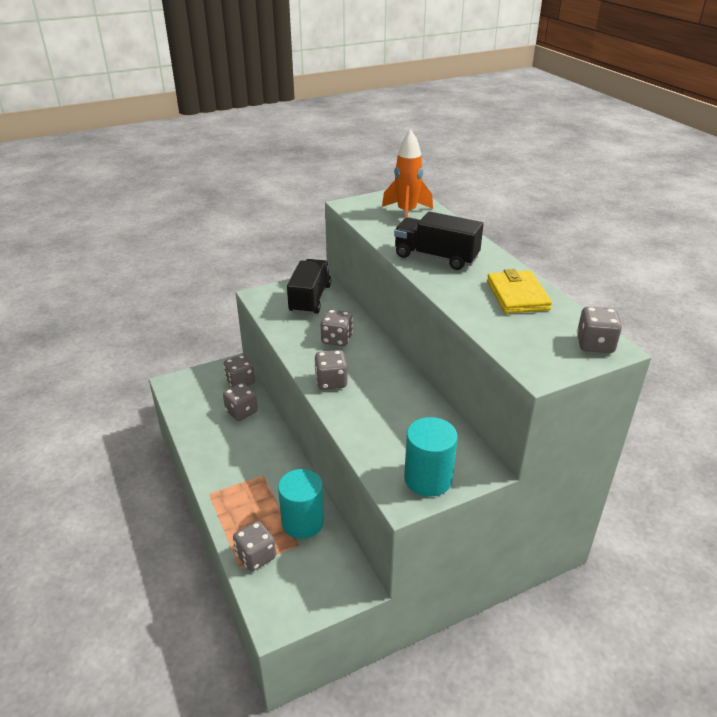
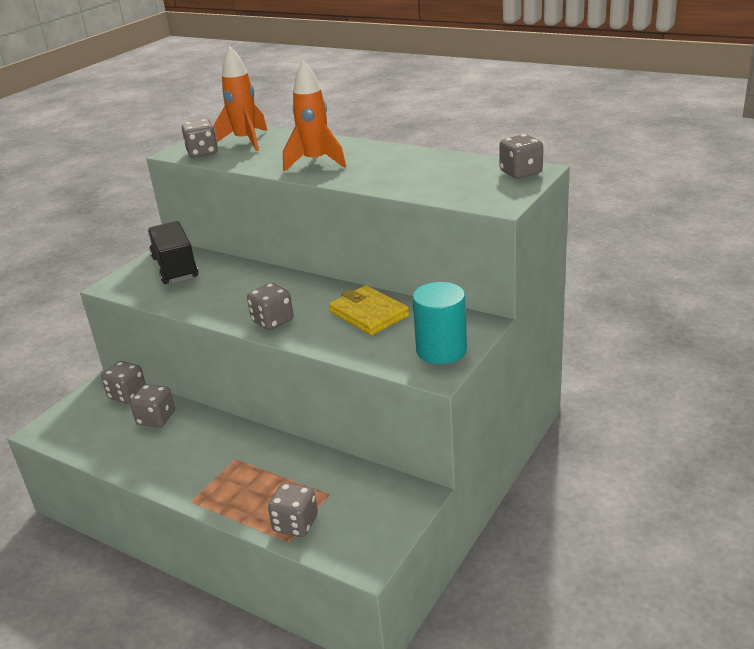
camera: 30 degrees left, 5 degrees down
turquoise cylinder [278,469,324,539] -> none
grey dice [321,309,353,346] -> grey dice moved to [182,119,218,158]
black truck [394,211,484,270] -> orange rocket [283,60,346,172]
yellow wallet [487,269,552,314] -> yellow wallet moved to [329,285,409,335]

